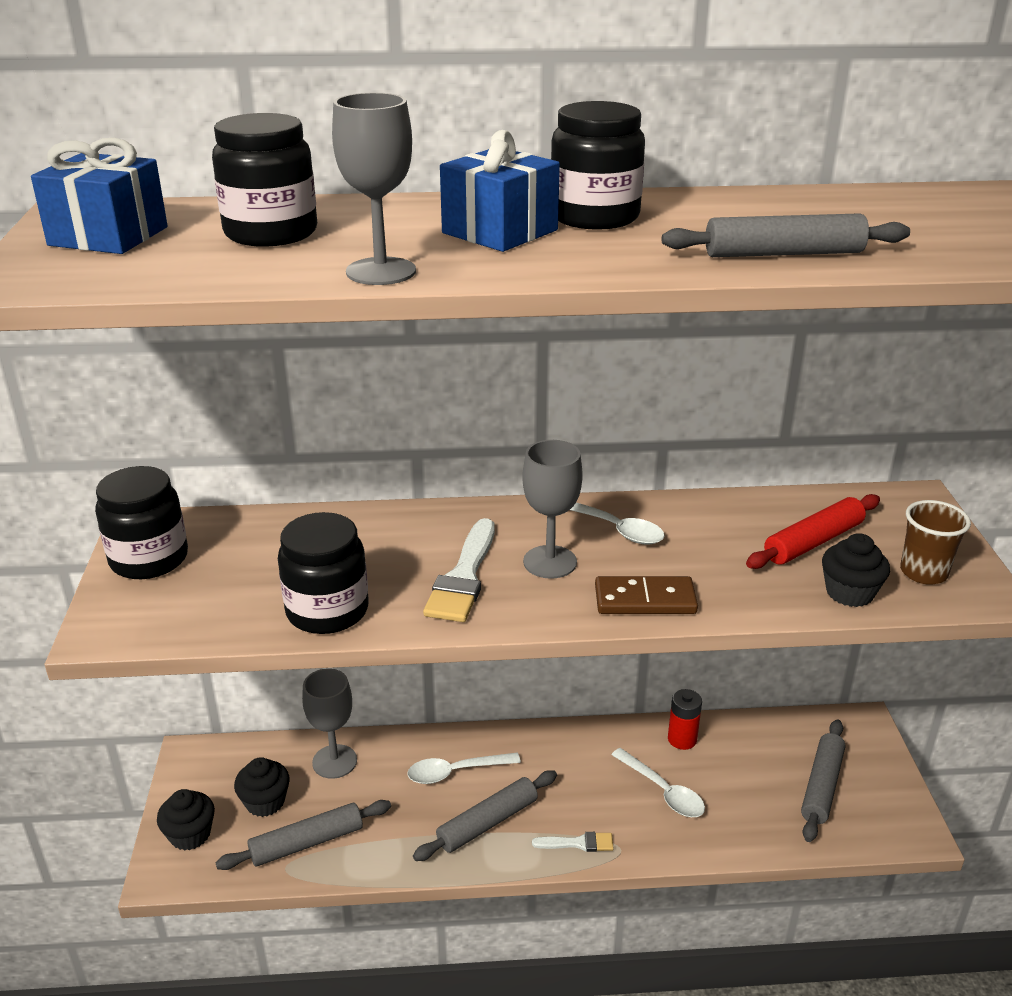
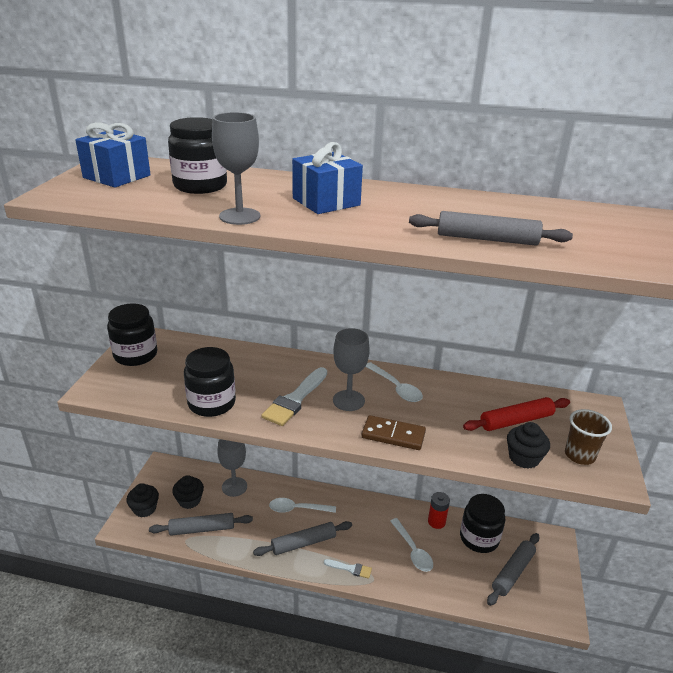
camera: 15 degrees right, 0 degrees up
black jar [551,101,645,230] -> black jar moved to [460,494,505,553]

